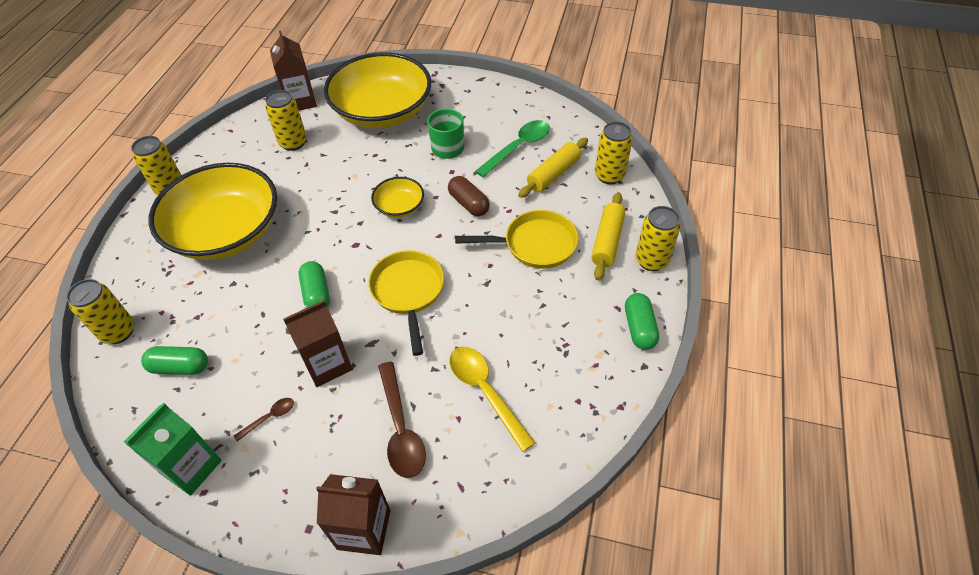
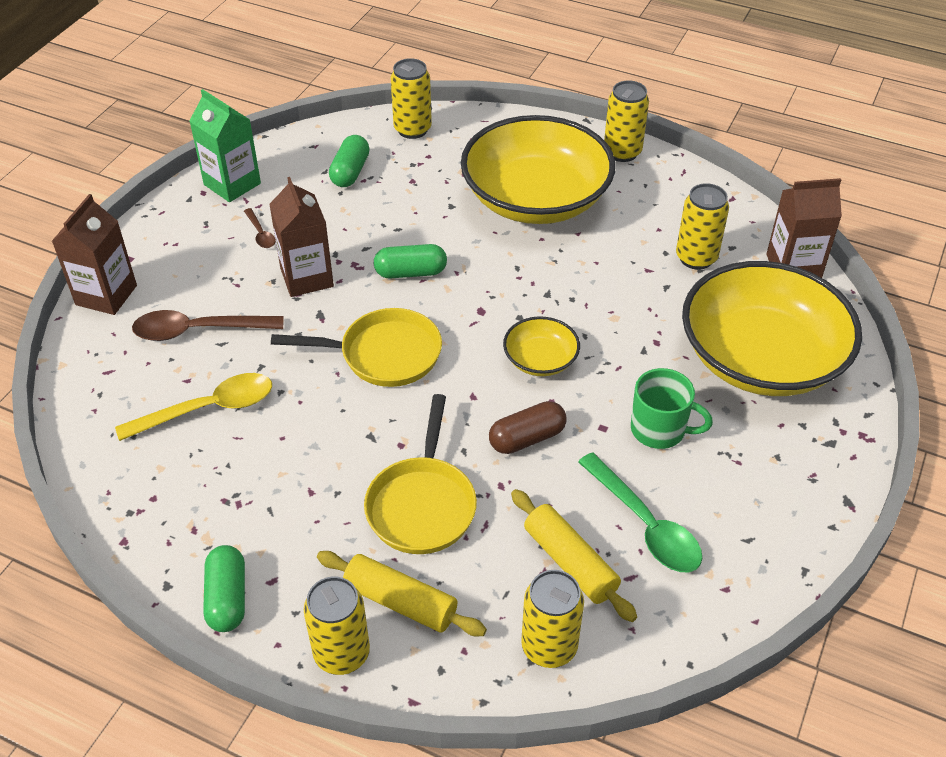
camera: 100 degrees right, 5 degrees down
green capsule [625,293,659,350] -> green capsule turned 75 degrees clockwise [203,545,245,632]

